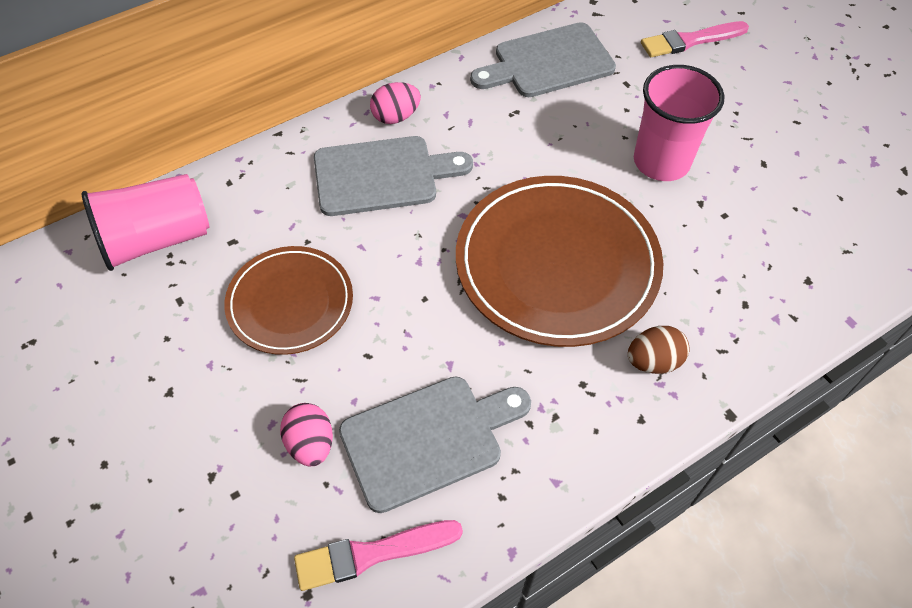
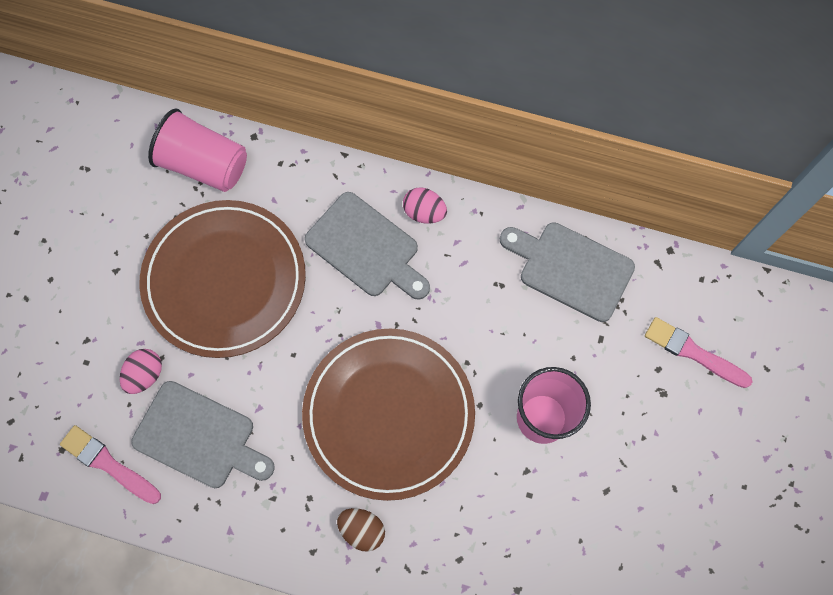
camera: 50 degrees right, 15 degrees up
brown plate [224,246,353,355] -> brown plate [140,200,306,358], size x1.67

